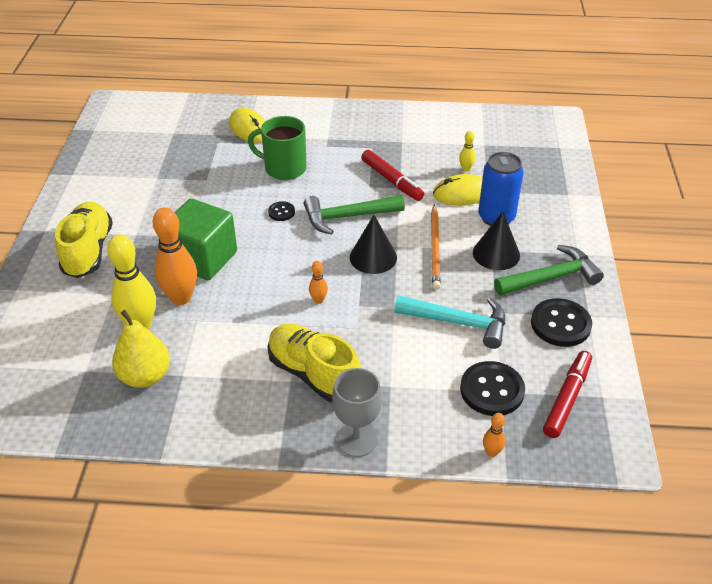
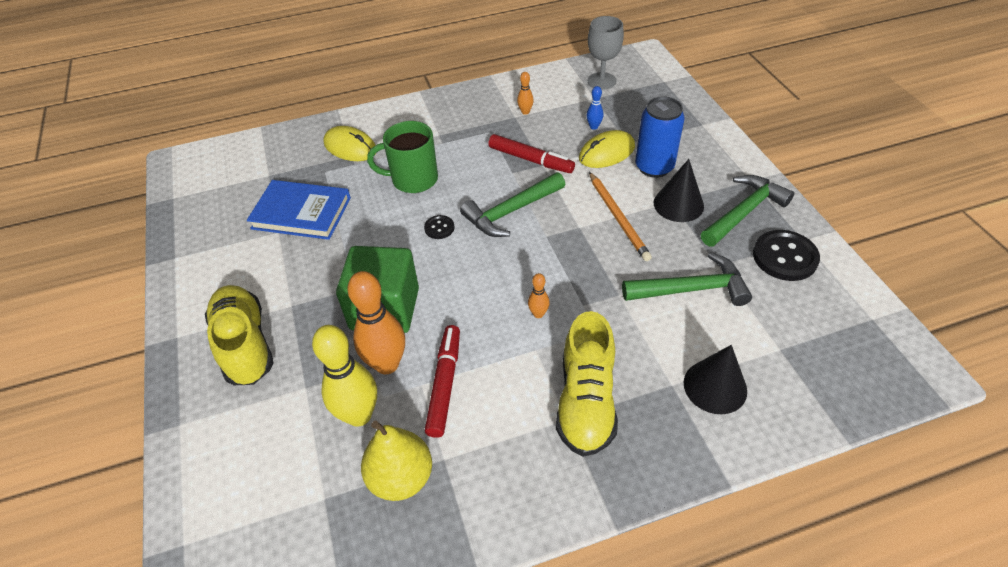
camera: 20 degrees left, 5 degrees up
yellow shoe [267,323,361,402] -> yellow shoe turned 105 degrees counterclockwise [556,311,618,457]
grey goblet [332,368,382,457] -> grey goblet moved to [588,16,624,90]
black cone [350,215,397,274] -> black cone moved to [684,345,747,414]
turquoise hammer [394,295,505,349] -> green hammer [622,252,752,306]
yellow bowling pin [459,131,476,171] -> blue bowling pin [586,86,603,130]
black button [460,361,525,416] -> none
orange bowling pin [483,413,505,457] -> orange bowling pin moved to [517,72,534,115]
red marker [543,351,592,438] -> red marker moved to [425,325,460,438]
none -> blue book [247,180,351,240]

